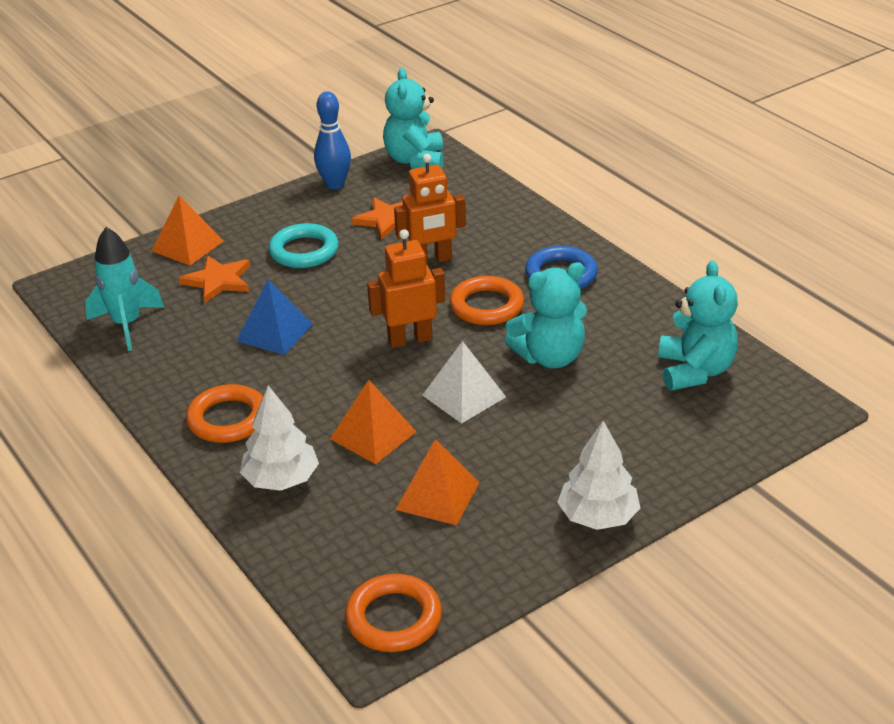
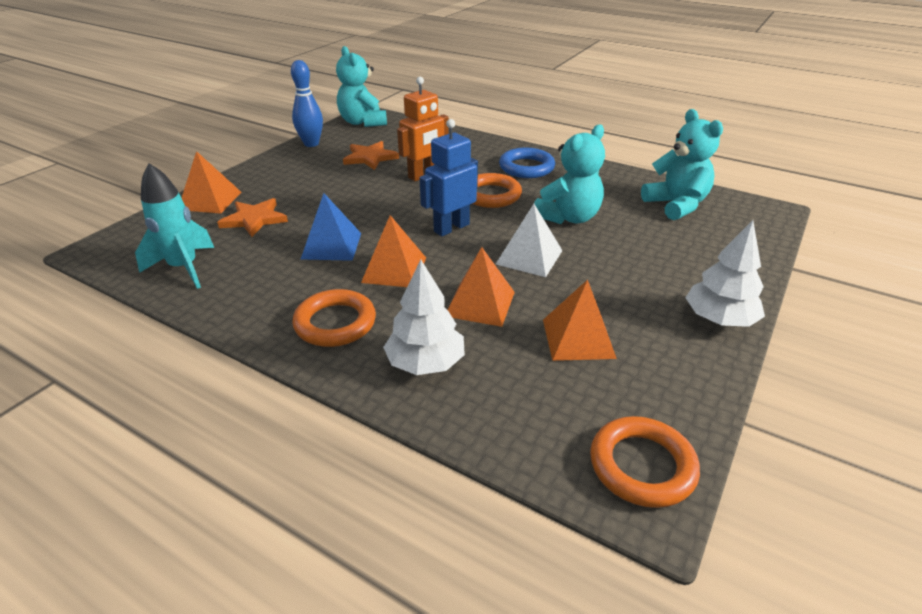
camera: 25 degrees left, 0 degrees up
turquoise ring [269,223,339,268] -> none
orange robot [367,229,445,348] -> blue robot [419,119,478,236]
none -> orange pyramid [361,215,426,287]

